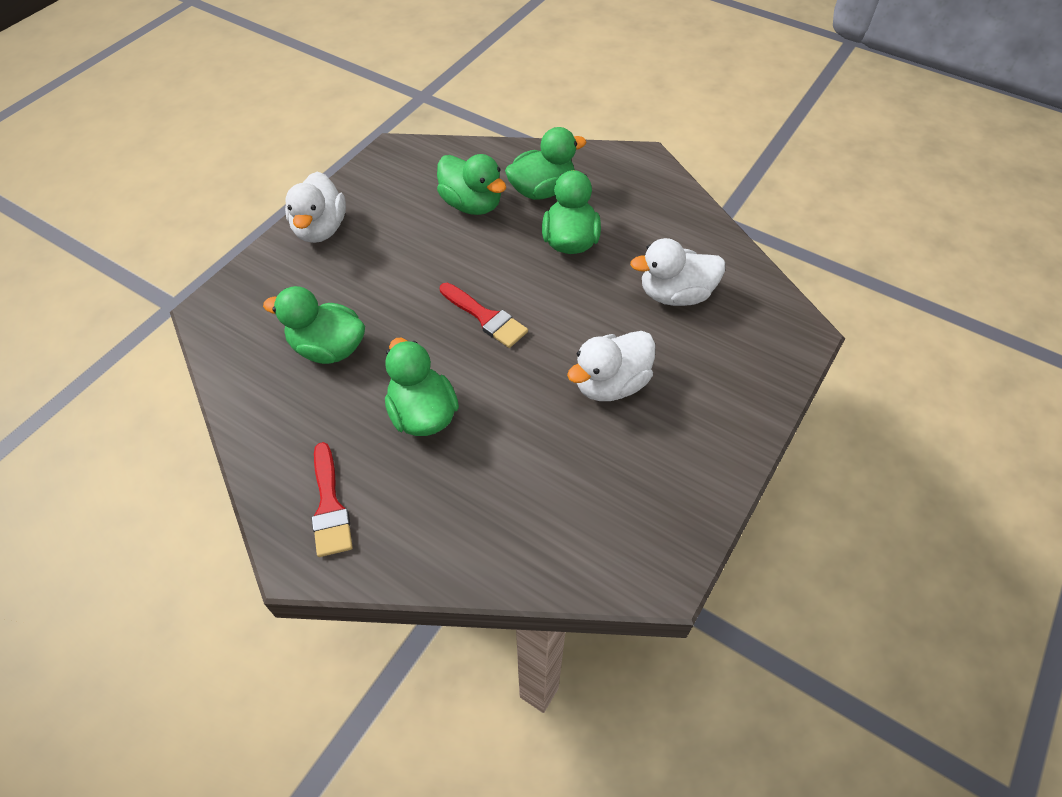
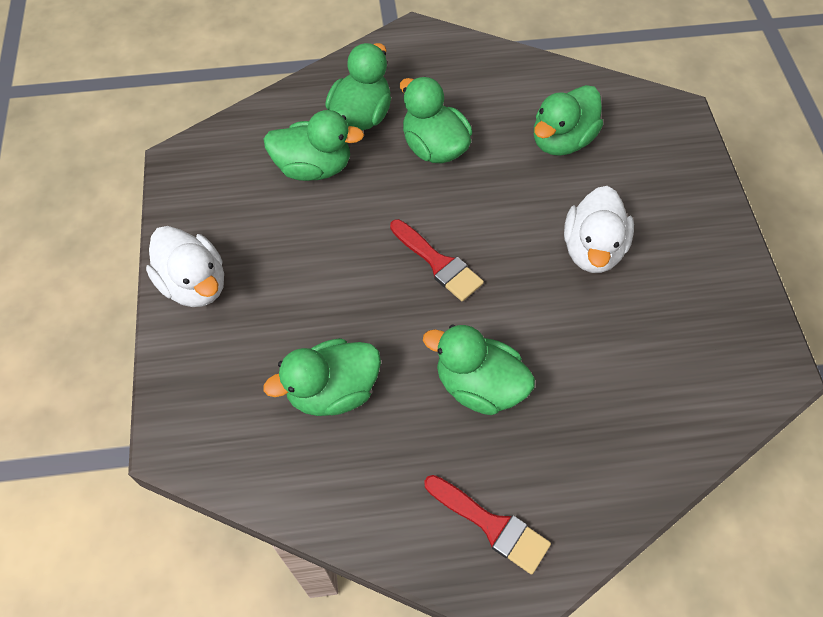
camera: 40 degrees left, 5 degrees up
red brush [440,283,528,348] -> red brush turned 45 degrees clockwise [390,219,484,301]
white duck [630,238,725,306] -> green duck [534,85,603,156]

